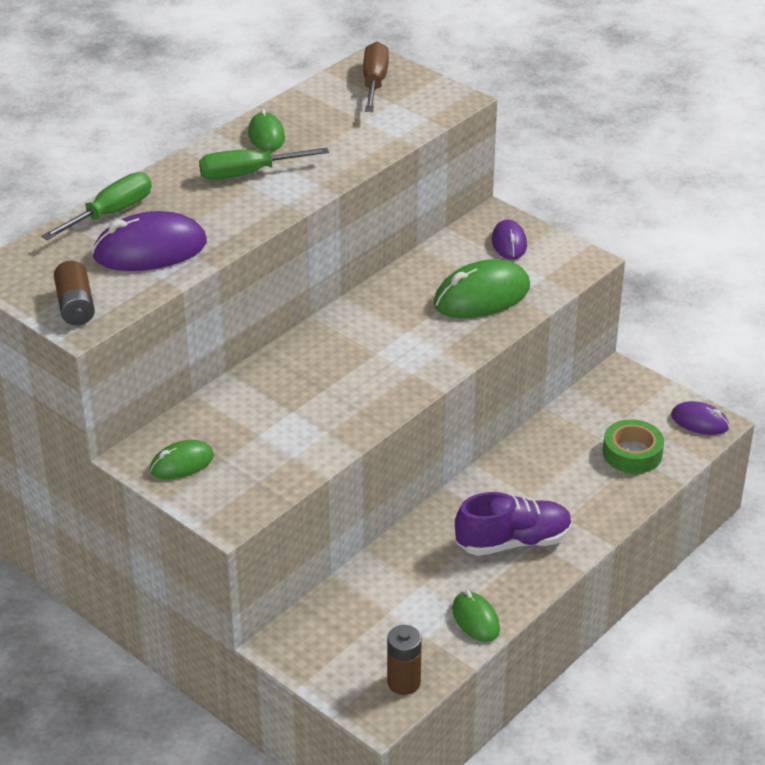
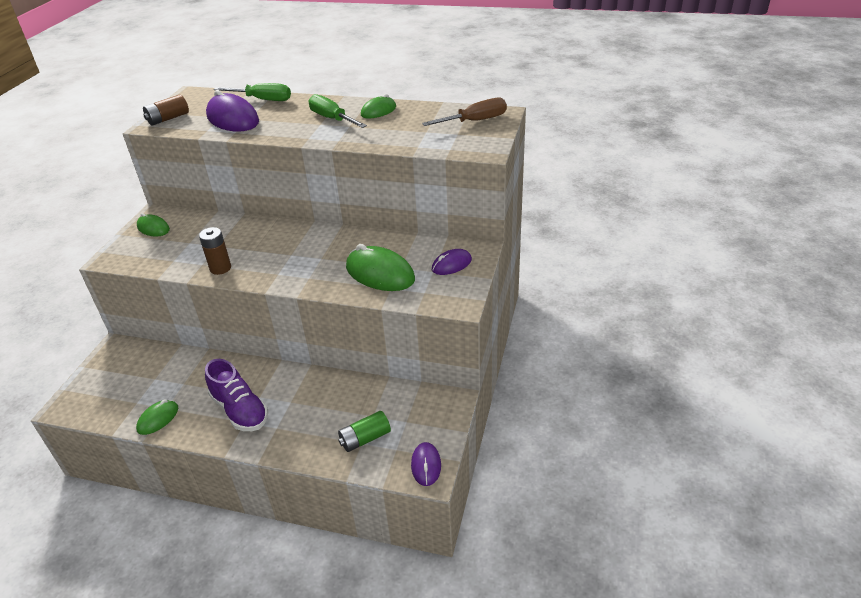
camera: 65 degrees right, 0 degrees up
brown battery [387,625,422,695] -> brown battery moved to [199,227,231,275]
green tape [603,419,664,474] -> green battery [338,411,391,452]

